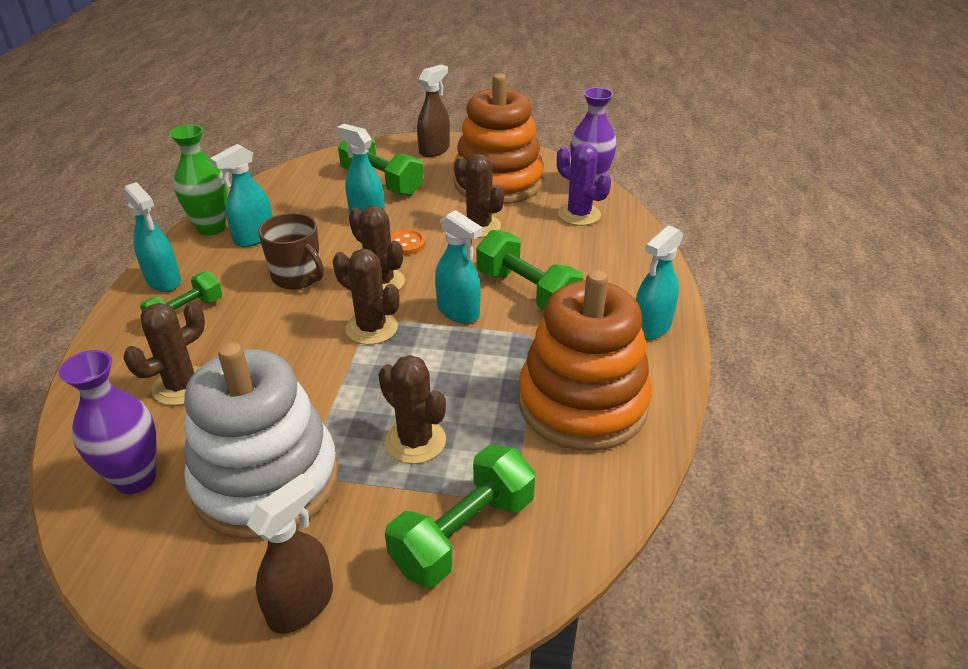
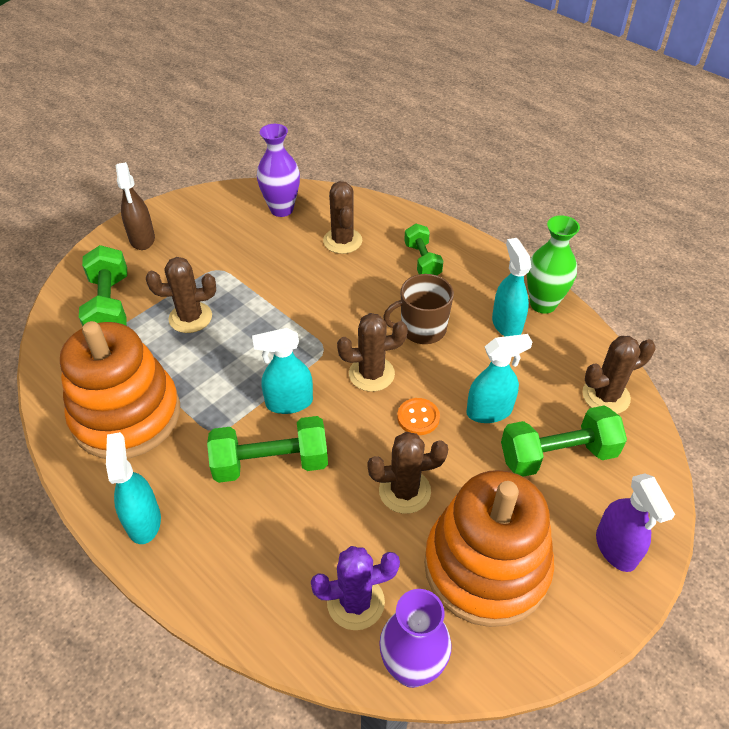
camera: 125 degrees right, 10 degrees up
turquoise spray bottle [124,182,181,292] -> none
white stacking toy [184,342,338,539] -> none
brown cactus [333,249,400,345] -> brown cactus moved to [582,336,655,414]
brown spray bottle [417,64,450,157] -> purple spray bottle [596,473,675,572]

